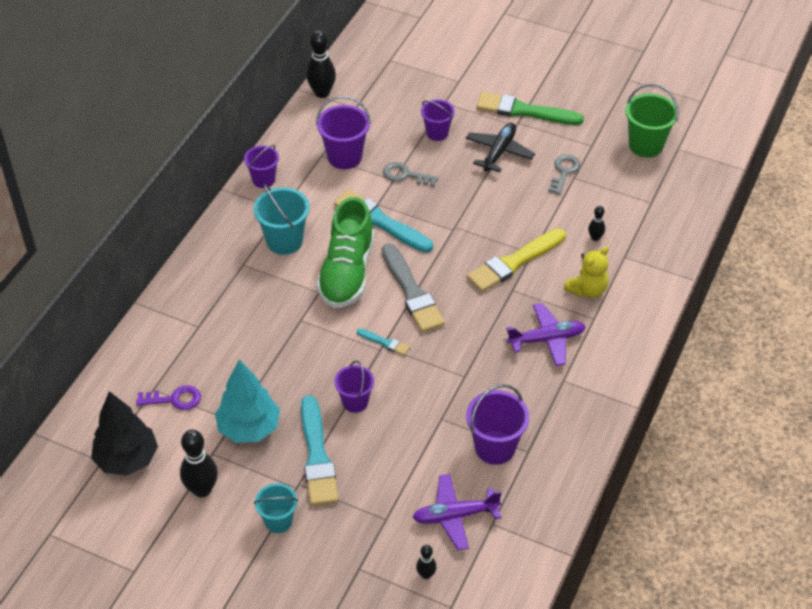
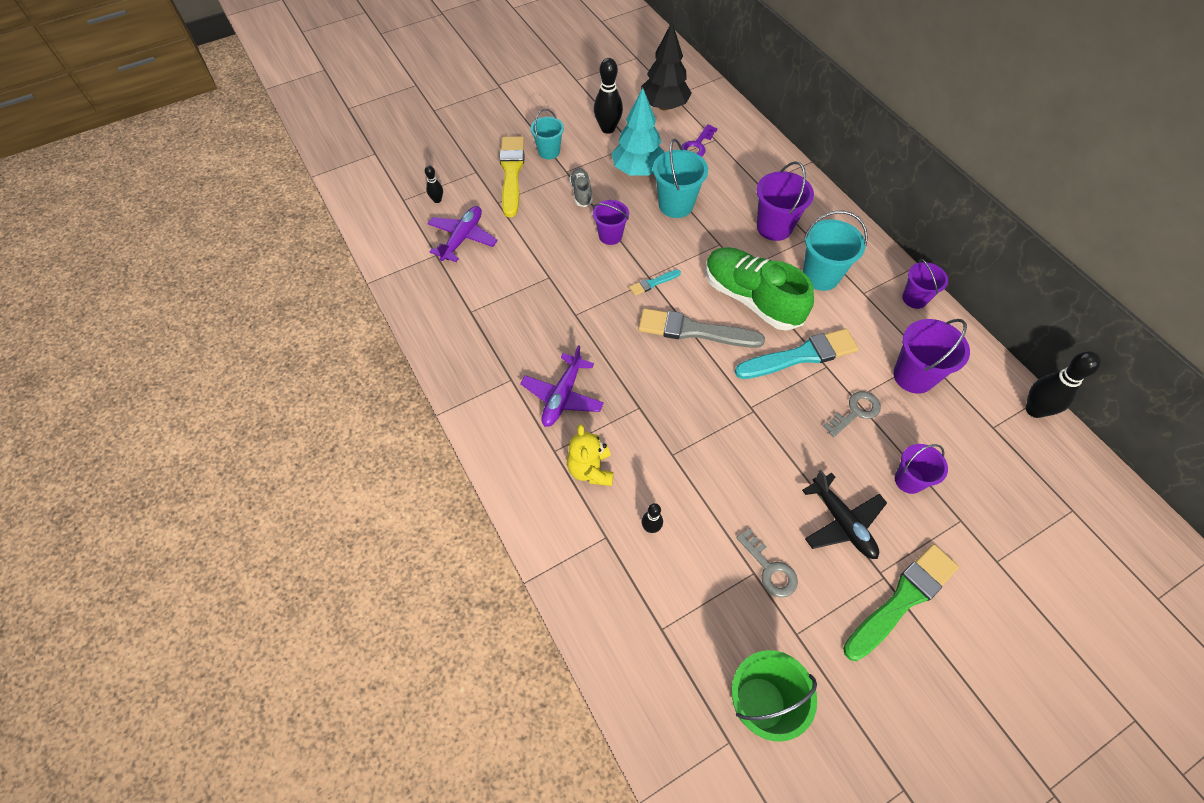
camera: 125 degrees right, 10 degrees up
turquoise brush [301,395,339,506] -> grey shoe [569,168,593,207]
purple bucket [466,384,529,465] -> purple bucket moved to [757,161,814,241]
yellow brush [467,228,566,292] -> yellow brush moved to [499,136,525,217]
none -> turquoise bucket [653,139,708,218]

